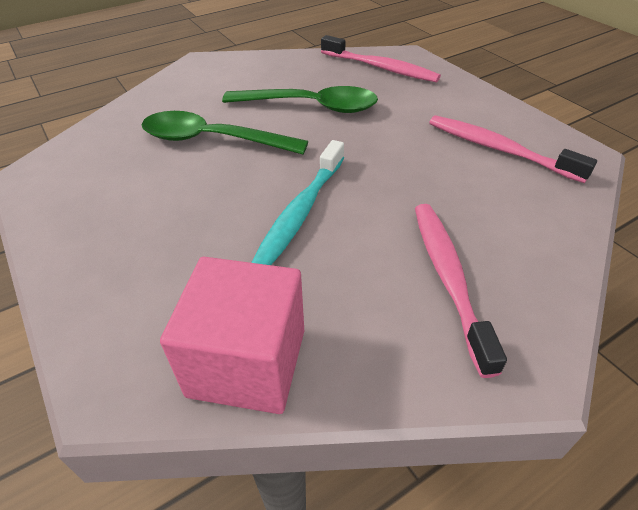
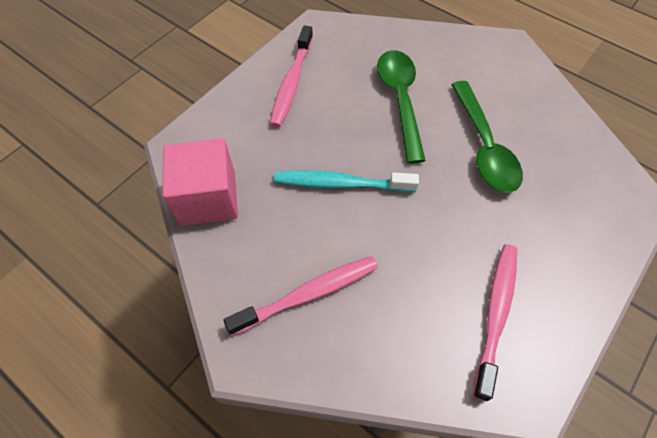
camera: 70 degrees right, 15 degrees up
pink toothbrush [321,35,441,82] -> pink toothbrush moved to [270,25,313,127]

